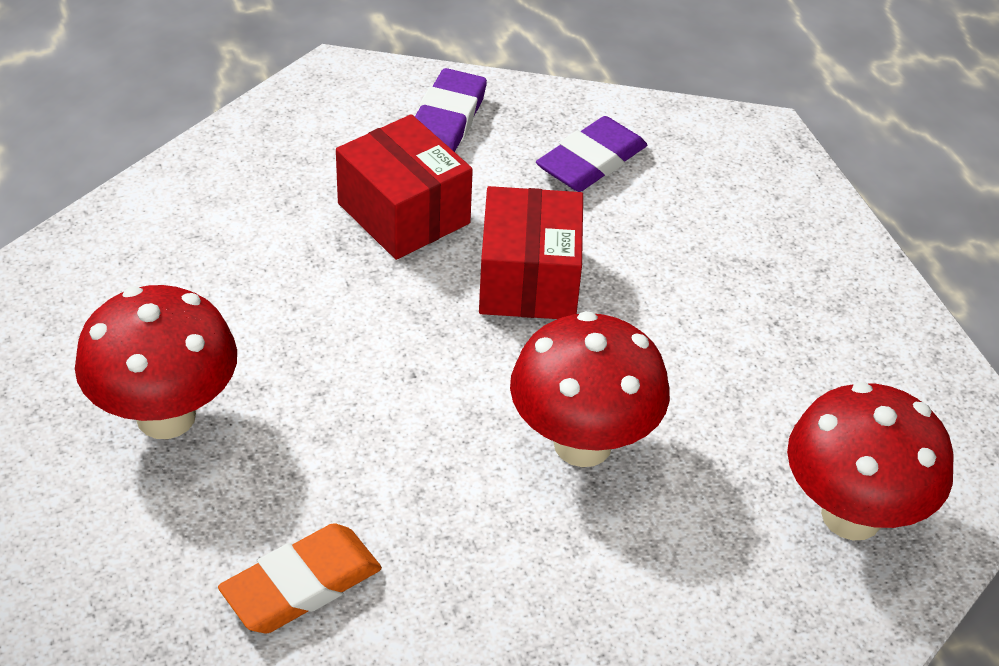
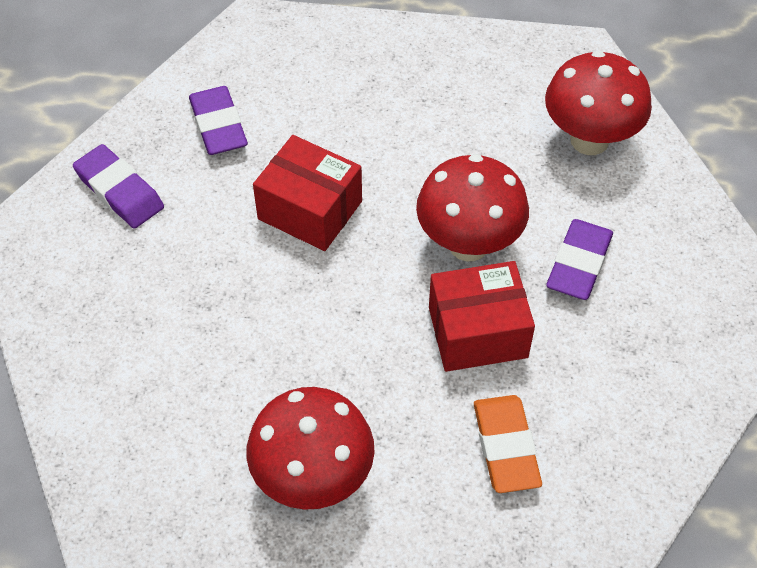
camera: 60 degrees left, 10 degrees up
red box [336,114,473,260] -> red box moved to [429,261,535,372]
none -> purple eraser [546,219,613,300]

